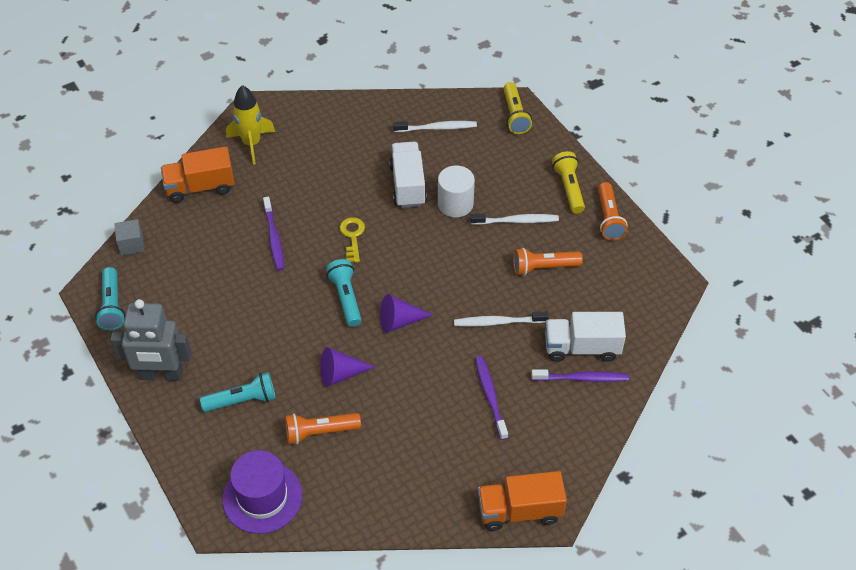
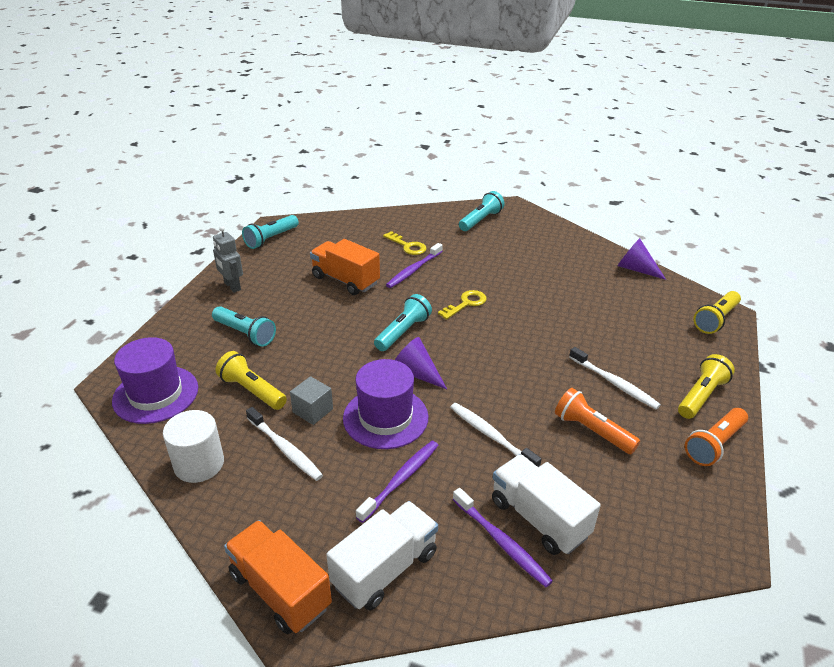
camera: 50 degrees right, 15 degrees down
grey robot [110,299,192,381] -> grey robot [213,226,243,293], size x0.60
grey cube [114,219,144,256] -> grey cube moved to [290,376,333,425]
orange truck [161,147,235,203] -> orange truck moved to [310,239,380,295]
yellow rocket [226,85,275,165] -> turquoise flashlight [459,191,505,231]
orange flashlight [285,413,361,444] -> yellow flashlight [216,351,287,410]
purple cone [320,347,375,387] -> purple cone moved to [618,238,666,280]
white truck [389,142,427,208] -> white truck moved to [326,501,438,611]
white toothbrush [393,121,477,132] -> white toothbrush moved to [246,407,323,481]
white cylinder [438,166,475,217] -> white cylinder moved to [163,410,224,483]
none -> purple hat [343,359,428,449]
none -> yellow key [383,231,427,255]

